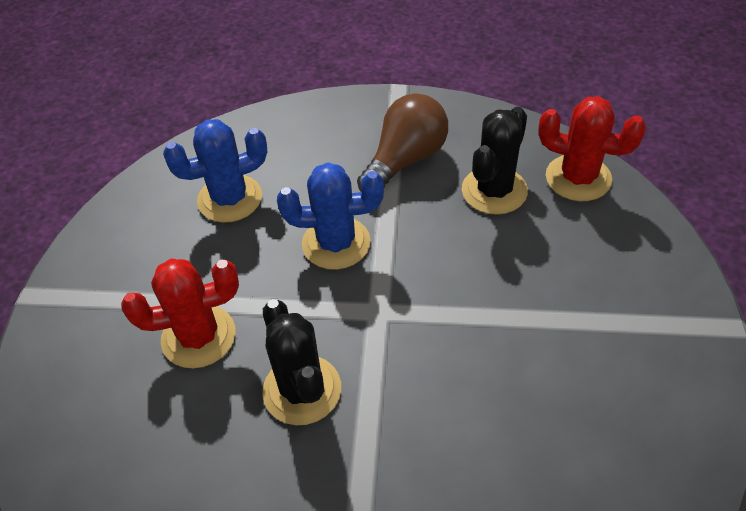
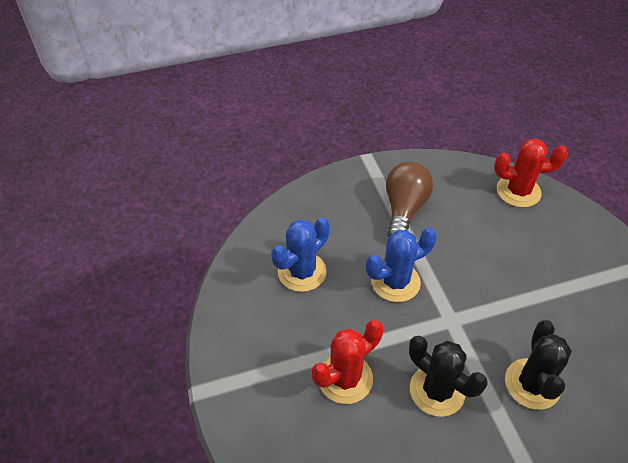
camera: 25 degrees left, 0 degrees up
black cactus [462,107,528,215] -> black cactus moved to [505,320,571,410]

